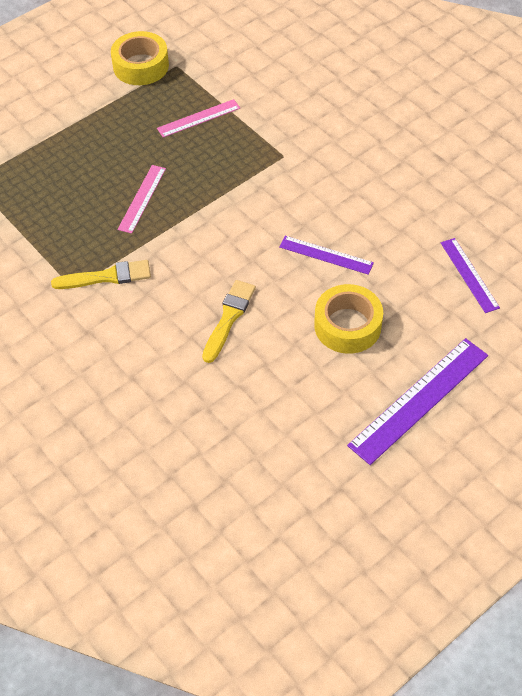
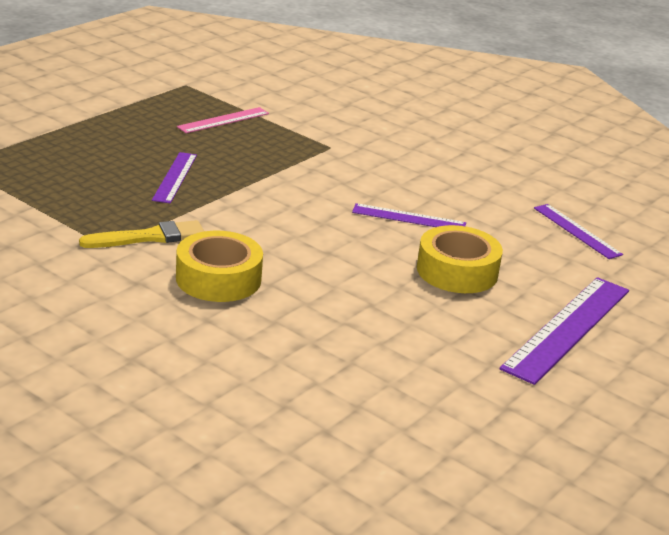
camera: 15 degrees left, 25 degrees down
yellow tape [111,31,169,85] -> yellow tape moved to [176,231,263,302]
pink ruler [117,165,166,234] -> purple ruler [152,152,197,203]
yellow brush [202,280,256,363] -> none

